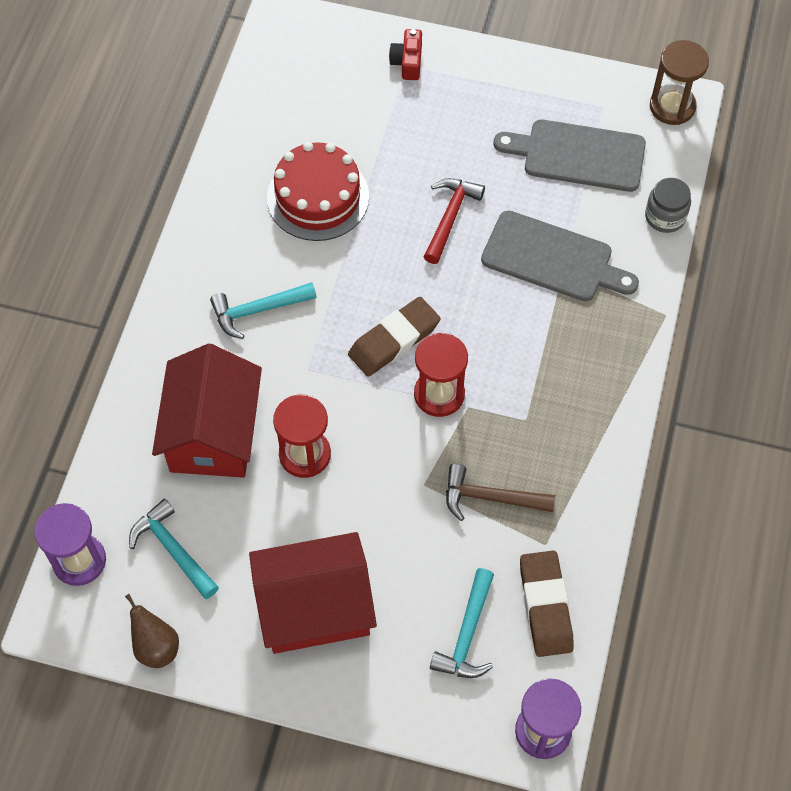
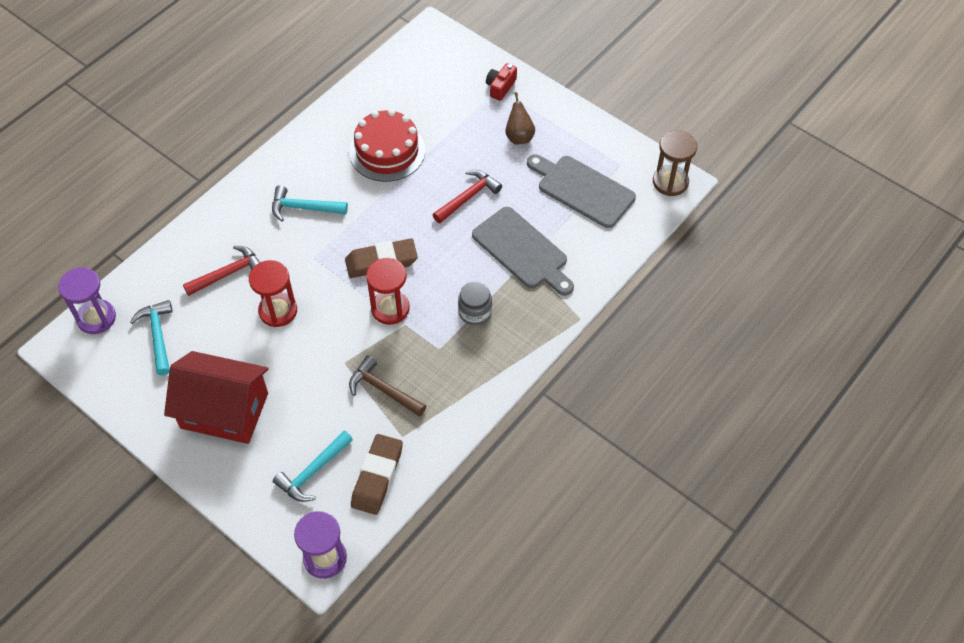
camera: 25 degrees right, 5 degrees down
brown pear [125,594,179,668] -> brown pear moved to [505,92,535,144]
red house [152,344,262,478] -> red hammer [183,246,260,296]
grey jar [645,178,691,233] -> grey jar moved to [458,282,492,325]

